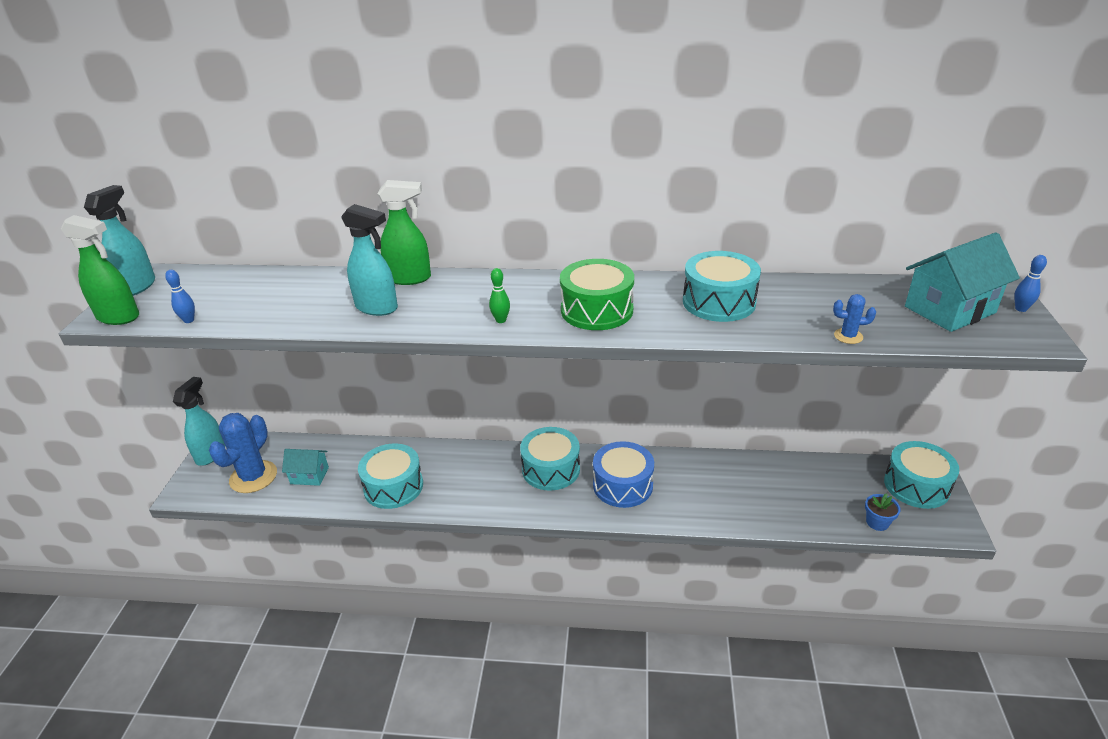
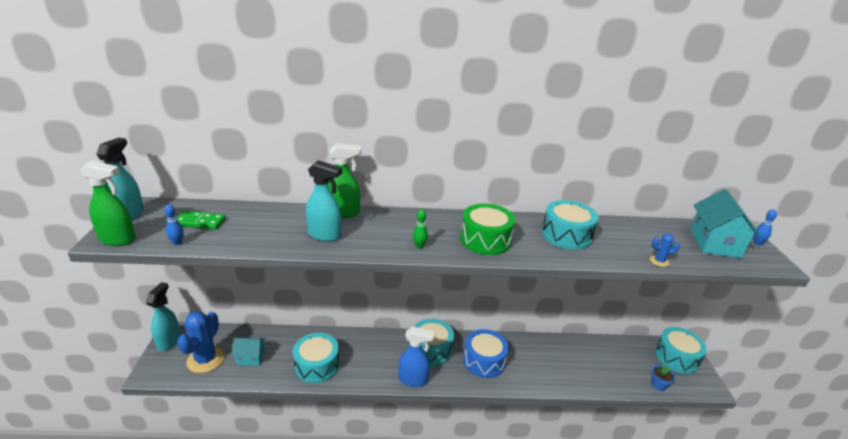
camera: 10 degrees left, 5 degrees down
turquoise house [905,232,1020,332] -> turquoise house turned 45 degrees counterclockwise [690,189,761,258]
none -> green domino [177,211,226,230]
none -> blue spray bottle [398,327,435,387]

